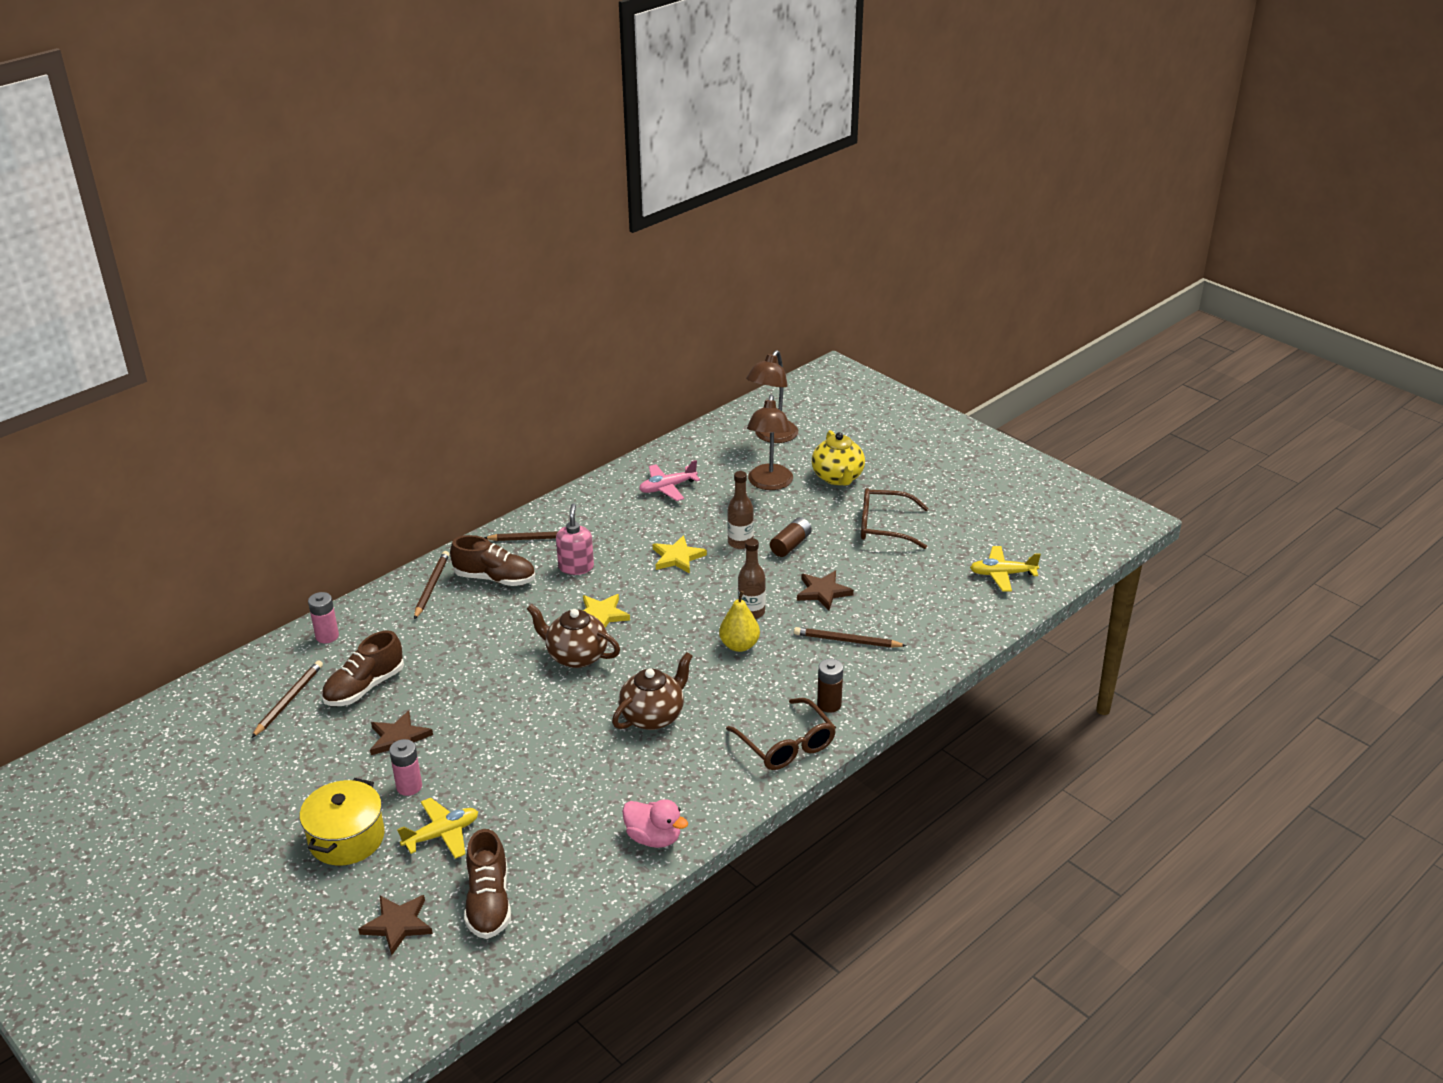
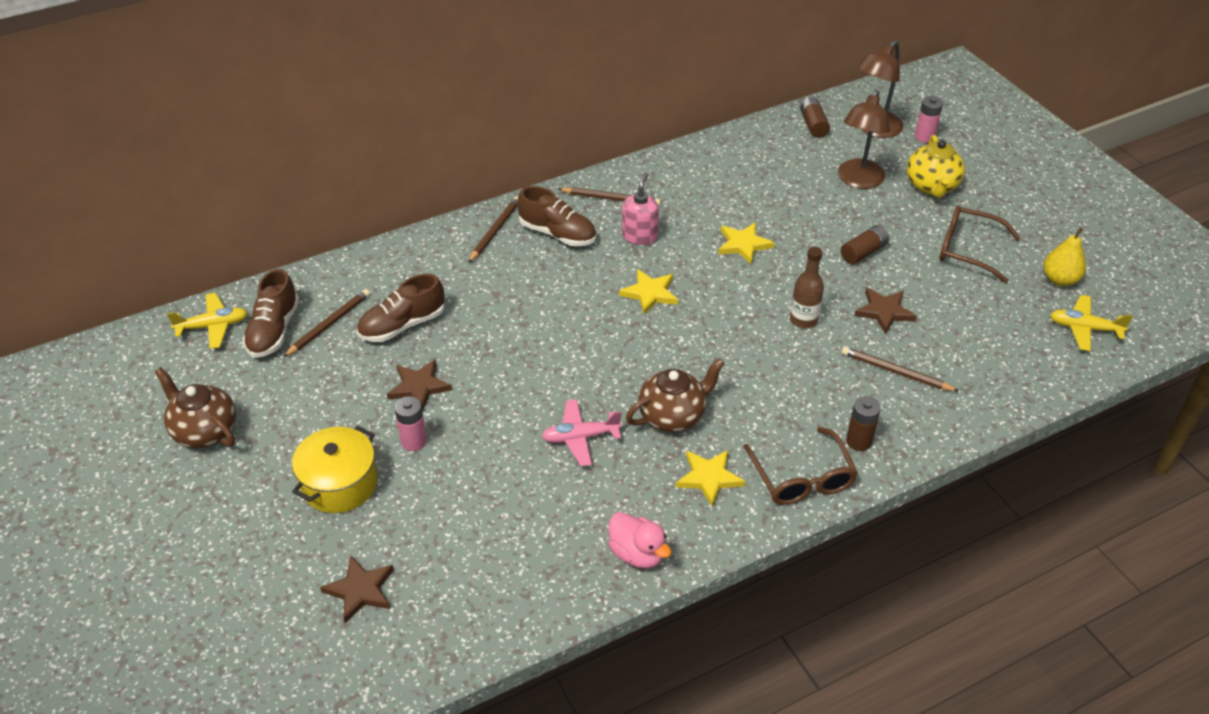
camera: 15 degrees right, 10 degrees up
pink battery [308,592,339,643] -> pink battery moved to [915,96,943,143]
yellow plane [397,798,478,859] -> yellow plane moved to [167,293,248,349]
brown shoe [464,829,511,939] -> brown shoe moved to [243,269,299,358]
brown teapot [527,604,620,668] -> brown teapot moved to [155,367,236,448]
pink plane [639,460,700,501] -> pink plane moved to [541,399,622,466]
yellow pear [719,591,760,652] -> yellow pear moved to [1043,227,1086,286]
brown bottle [727,471,754,549] -> none
none -> yellow star [676,450,745,506]
none -> brown battery [800,97,830,138]

